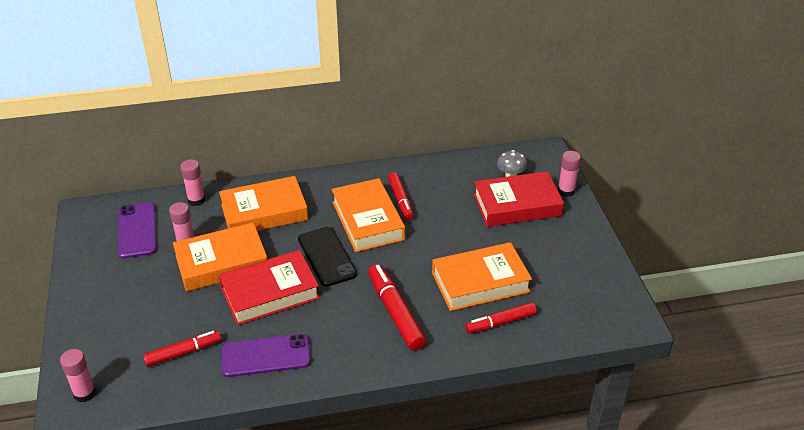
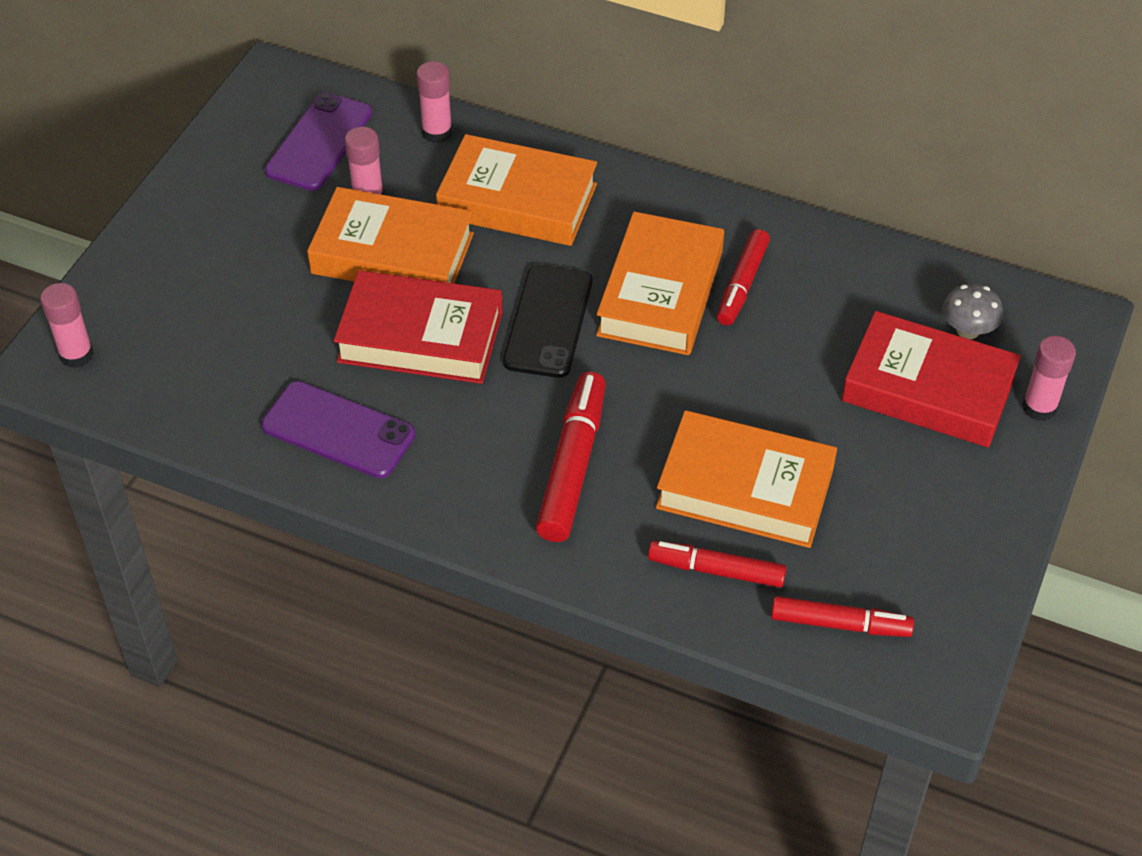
camera: 35 degrees right, 10 degrees up
red marker [143,331,221,367] -> red marker moved to [771,596,914,637]

